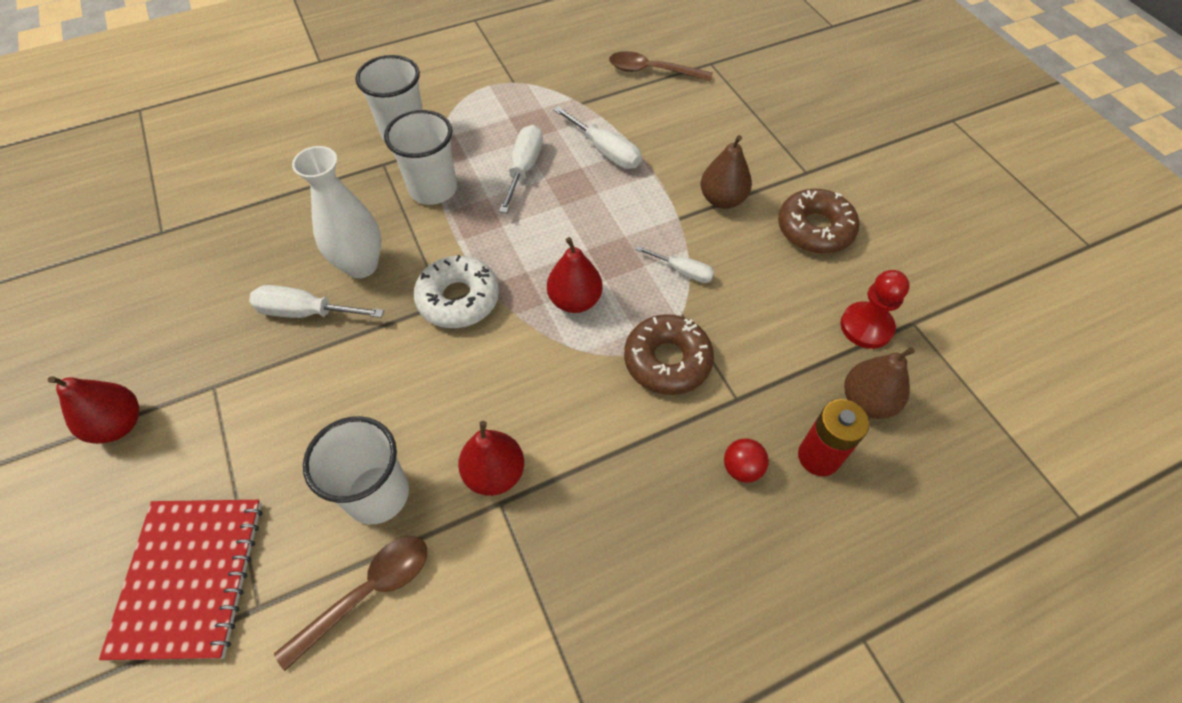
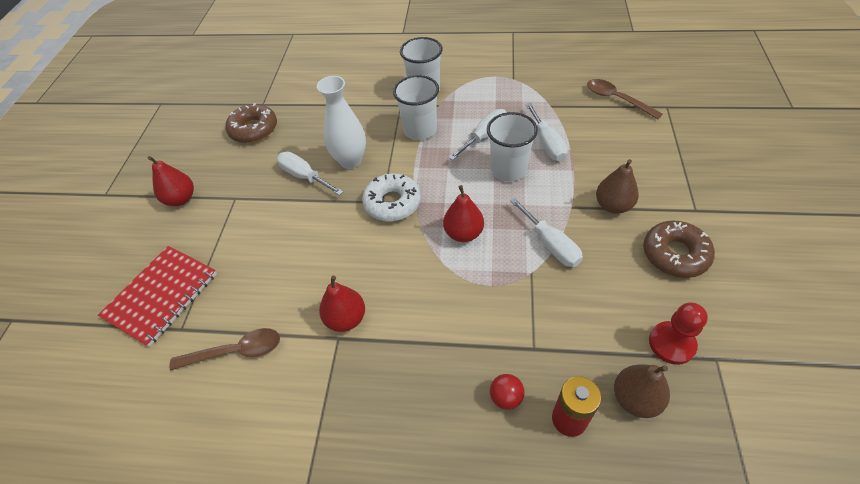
camera: 35 degrees right, 5 degrees down
white cup [303,416,409,524] -> white cup moved to [487,112,538,182]
brown donut [624,314,714,395] -> brown donut moved to [225,103,277,143]
white screwdriver [636,246,714,283] -> white screwdriver [510,198,583,267], size x1.55

